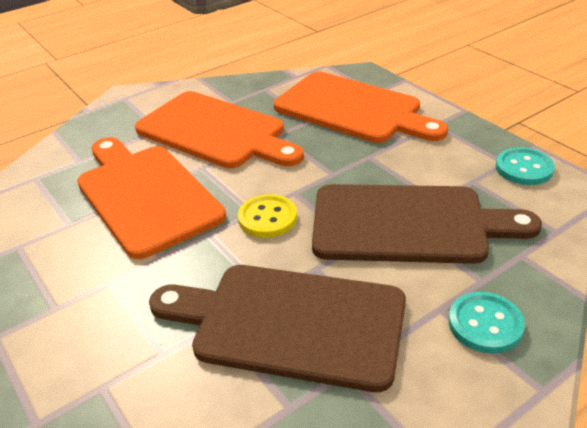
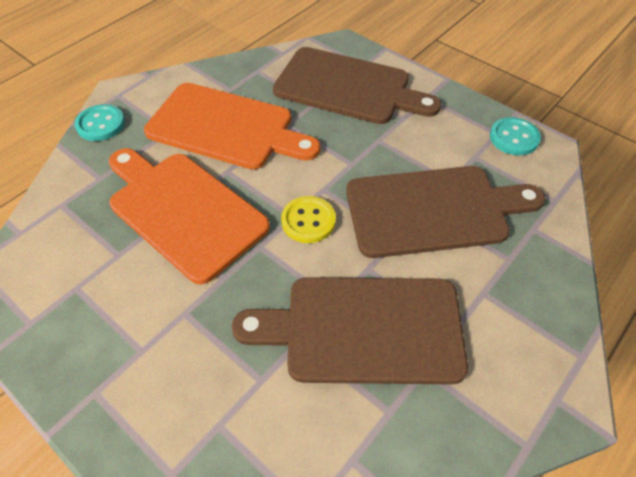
camera: 15 degrees left, 15 degrees up
orange cutting board [274,72,448,143] -> brown cutting board [273,47,441,124]
turquoise button [449,292,525,353] -> turquoise button moved to [75,104,125,141]

